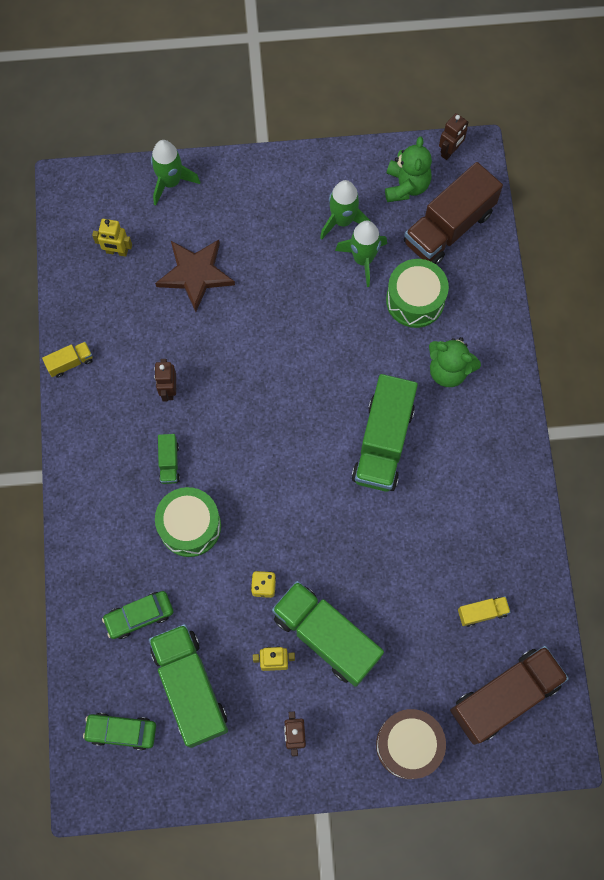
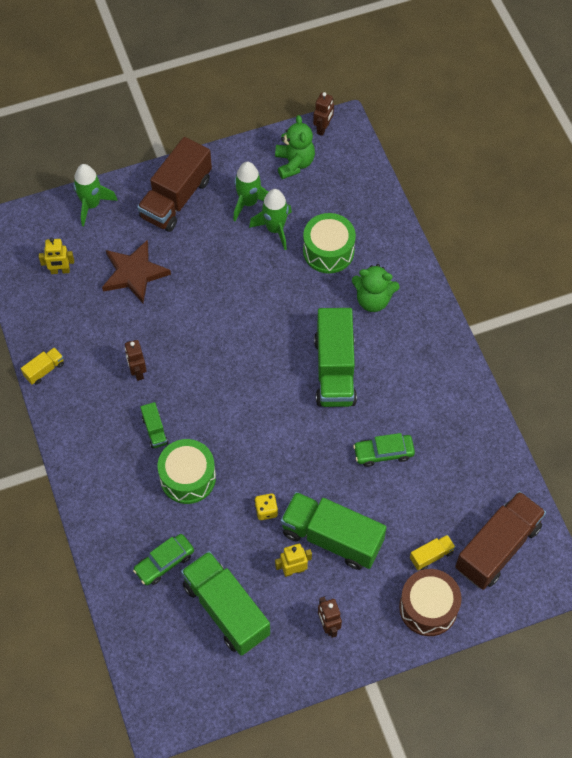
camera: 15 degrees left, 10 degrees down
green car [83,713,156,751] -> green car moved to [353,433,415,467]
brown truck [404,162,503,265] -> brown truck moved to [137,137,212,232]
yellow truck [458,596,511,627] -> yellow truck moved to [410,535,456,570]

